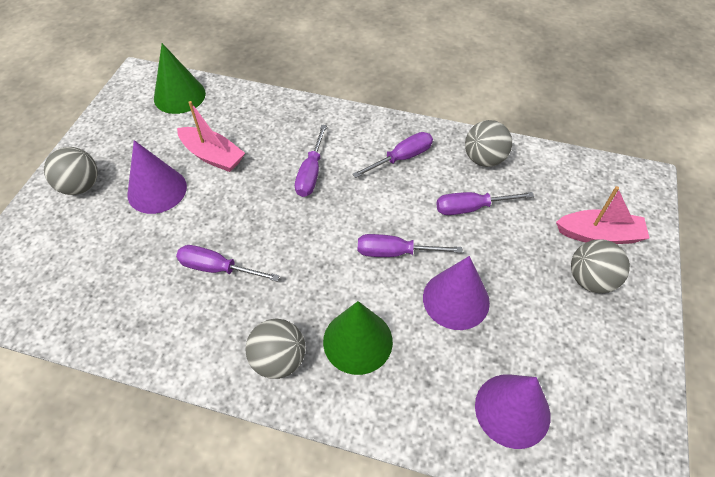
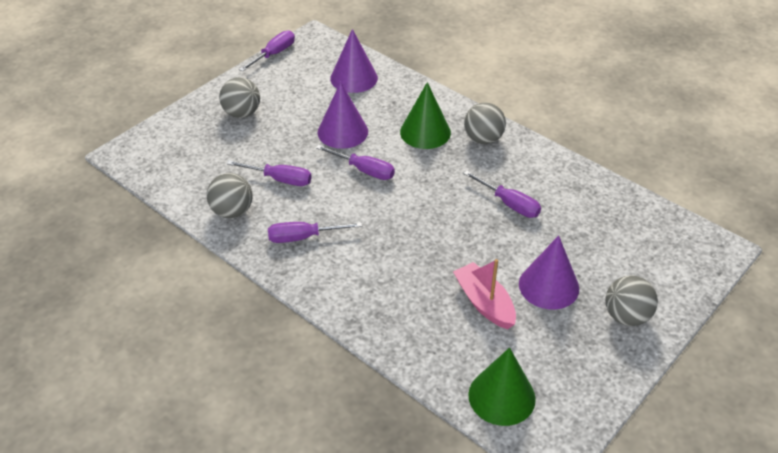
camera: 155 degrees left, 10 degrees down
purple screwdriver [295,125,327,197] -> purple screwdriver moved to [239,31,295,72]
pink boat [556,186,649,244] -> none

